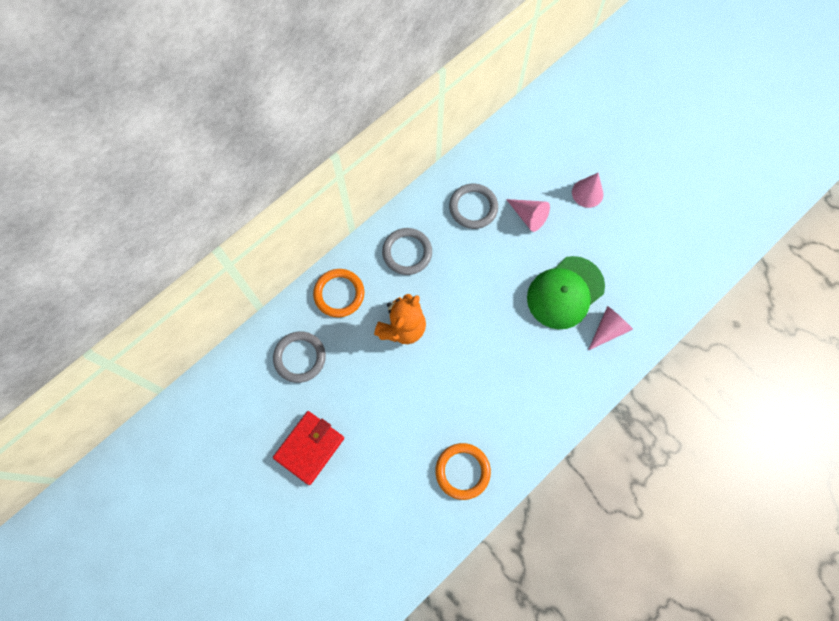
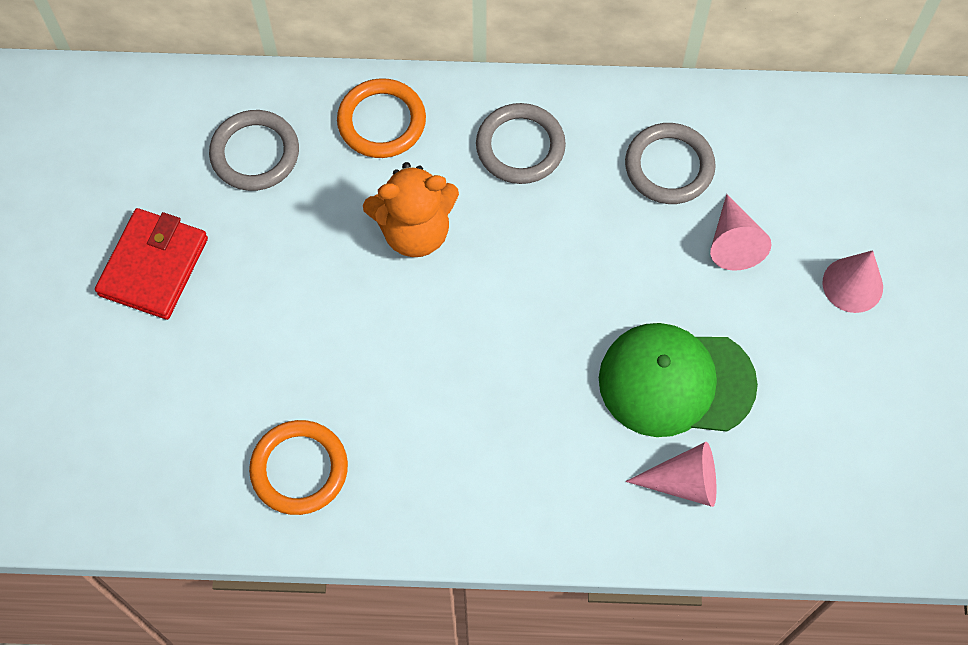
camera: 45 degrees right, 5 degrees down
red wallet [273,411,344,485] -> red wallet turned 60 degrees counterclockwise [95,208,208,320]

